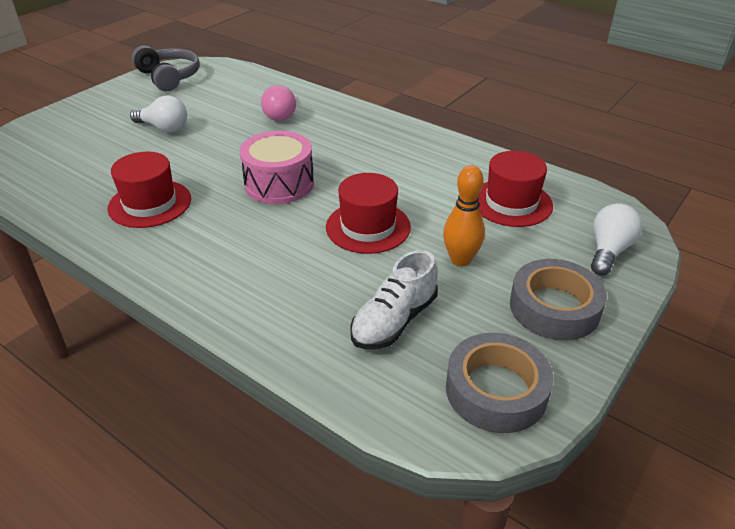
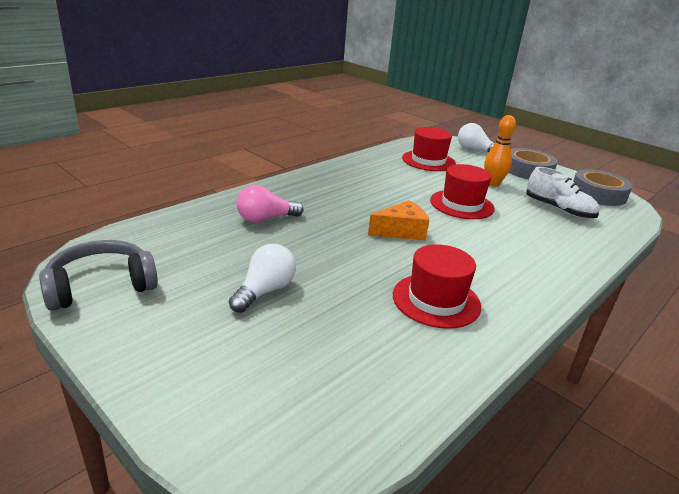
camera: 85 degrees left, 10 degrees down
pink drum [239,131,314,204] -> orange cheese [368,200,429,240]
pink light bulb [261,85,296,121] -> pink light bulb turned 150 degrees clockwise [237,185,304,223]

